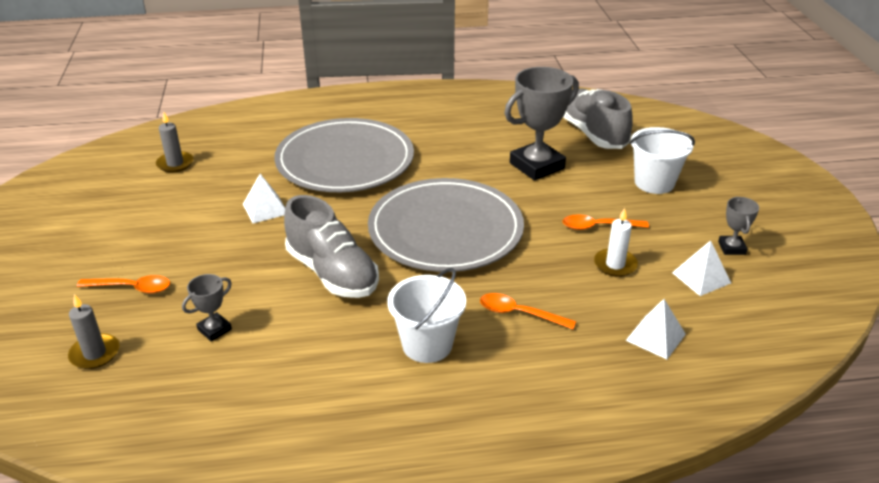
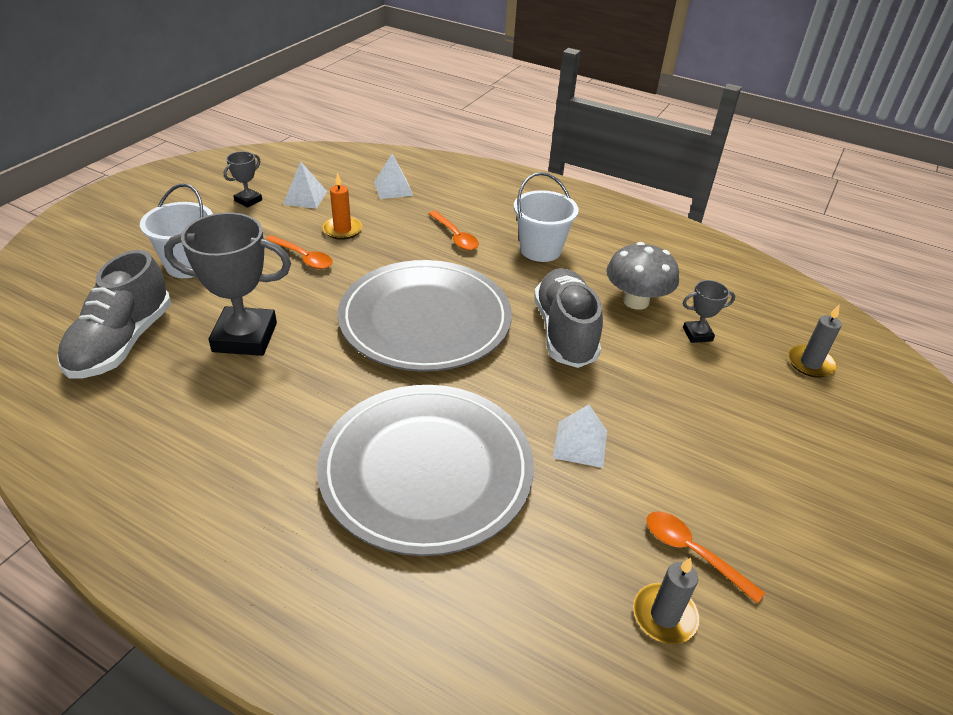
camera: 145 degrees left, 5 degrees up
orange spoon [77,275,170,293] -> orange spoon moved to [647,511,765,604]
white candle [594,208,638,277] -> orange candle [322,173,362,240]
none -> grey mushroom [606,242,679,310]

